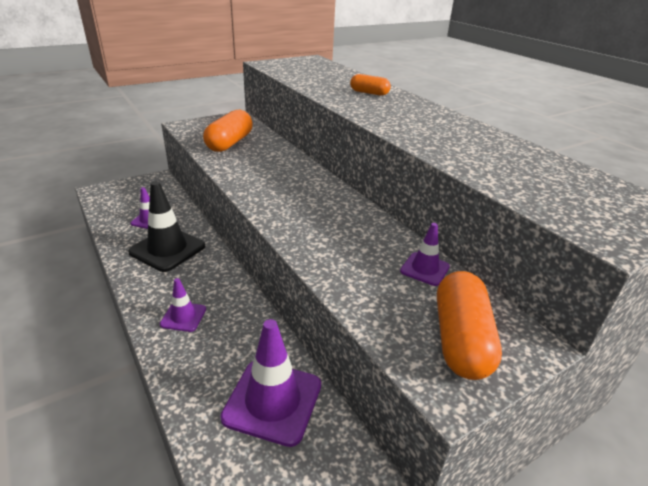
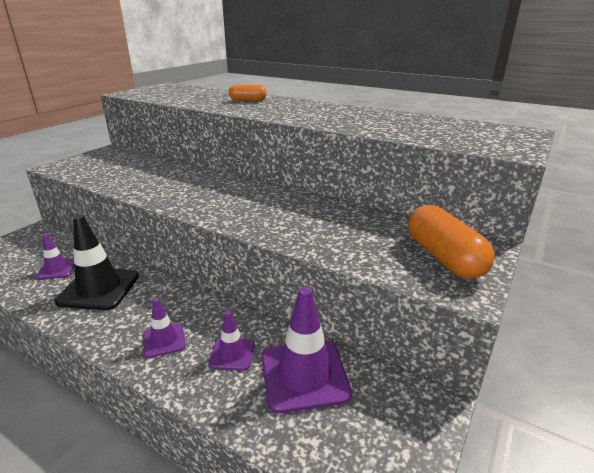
camera: 25 degrees left, 5 degrees down
orange capsule [203,110,253,152] -> none
purple traffic cone [400,223,450,286] -> purple traffic cone moved to [208,311,255,370]

